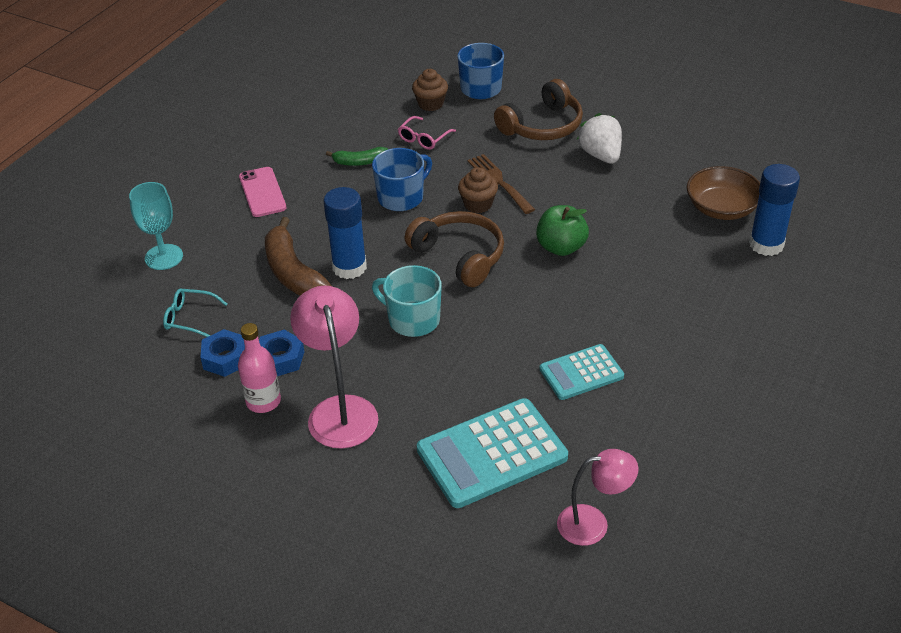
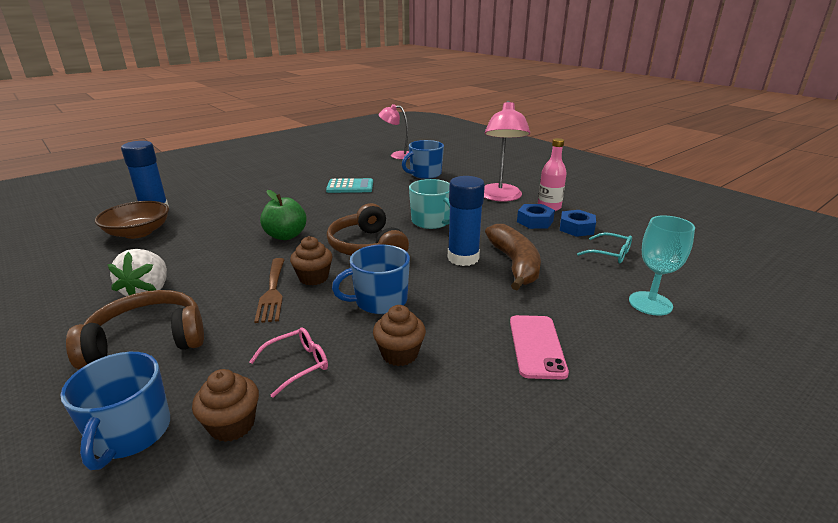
camera: 160 degrees left, 15 degrees down
green banana [326,147,388,166] -> brown cupcake [373,305,426,366]
turquoise calculator [417,398,568,508] -> blue mug [402,140,444,179]

